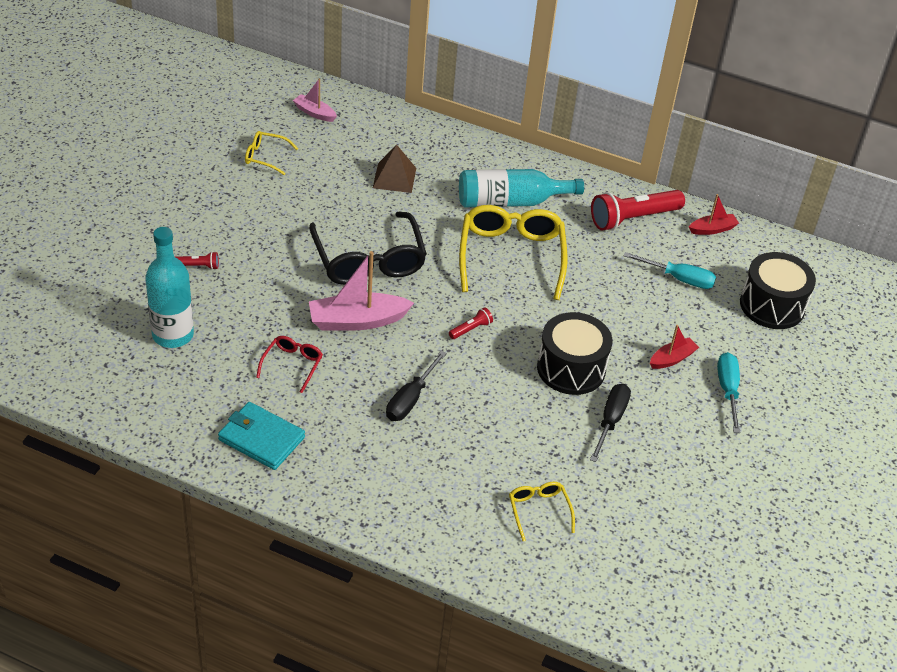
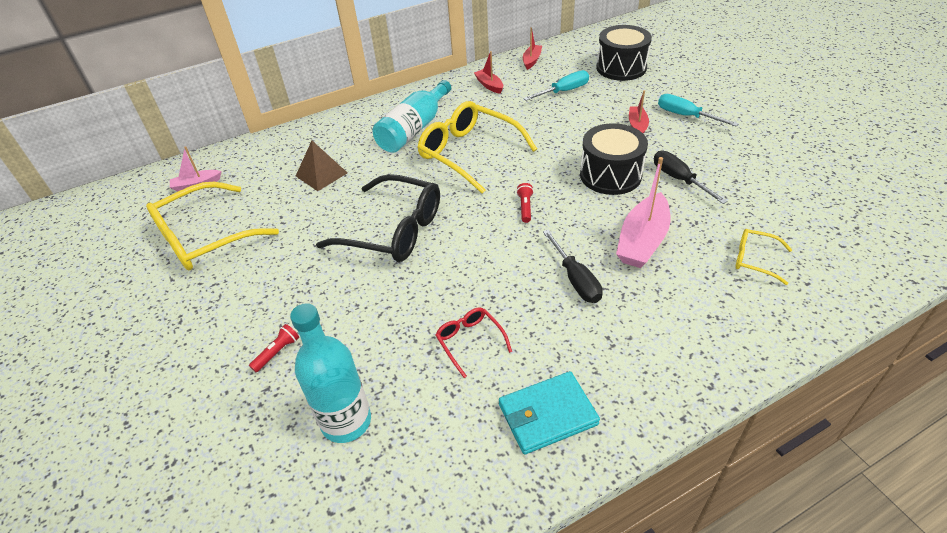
camera: 45 degrees left, 0 degrees up
yellow glasses [245,131,298,175] -> yellow glasses [146,182,279,270], size x2.08
pink boat [309,251,414,331] -> pink boat moved to [616,157,670,268]
red flashlight [591,190,685,231] -> red boat [474,51,503,94]

